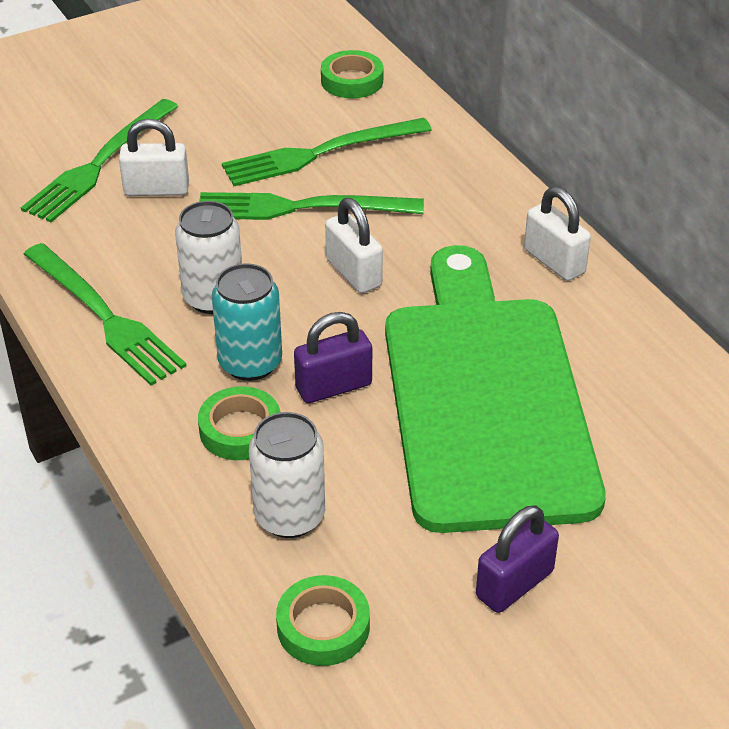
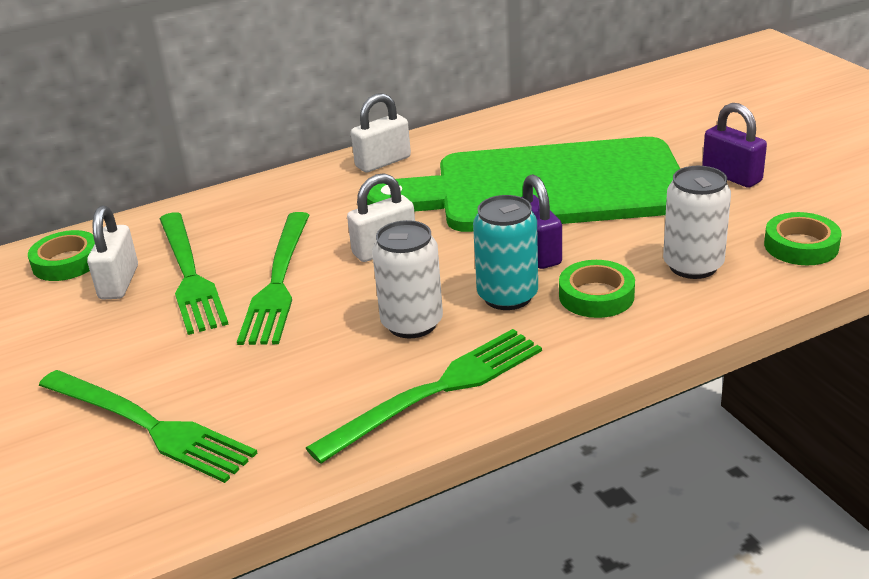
camera: 85 degrees left, 10 degrees down
white padlock [119,119,189,196] -> white padlock moved to [87,206,138,300]

